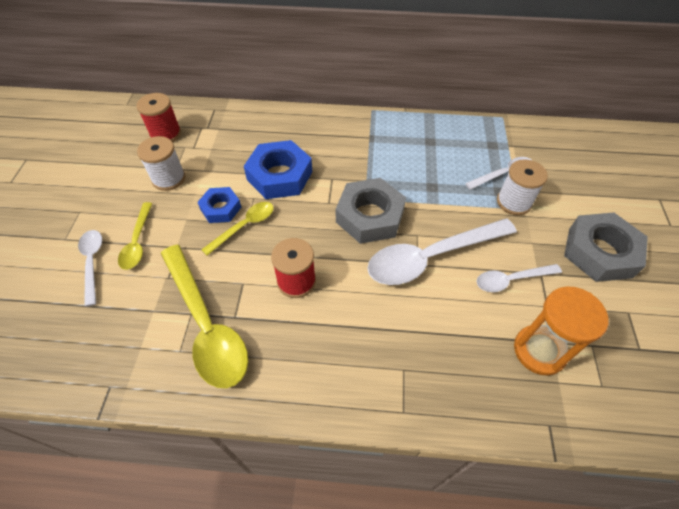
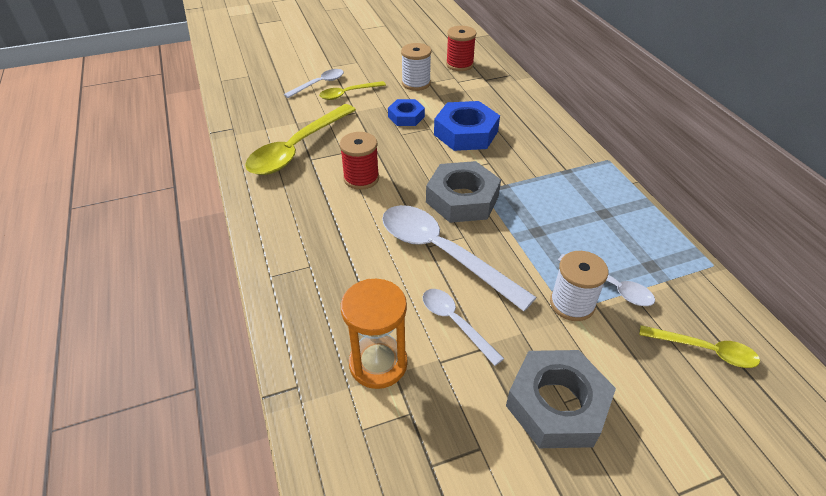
camera: 65 degrees right, 10 degrees down
yellow spoon [201,202,274,256] -> yellow spoon moved to [639,325,760,368]

